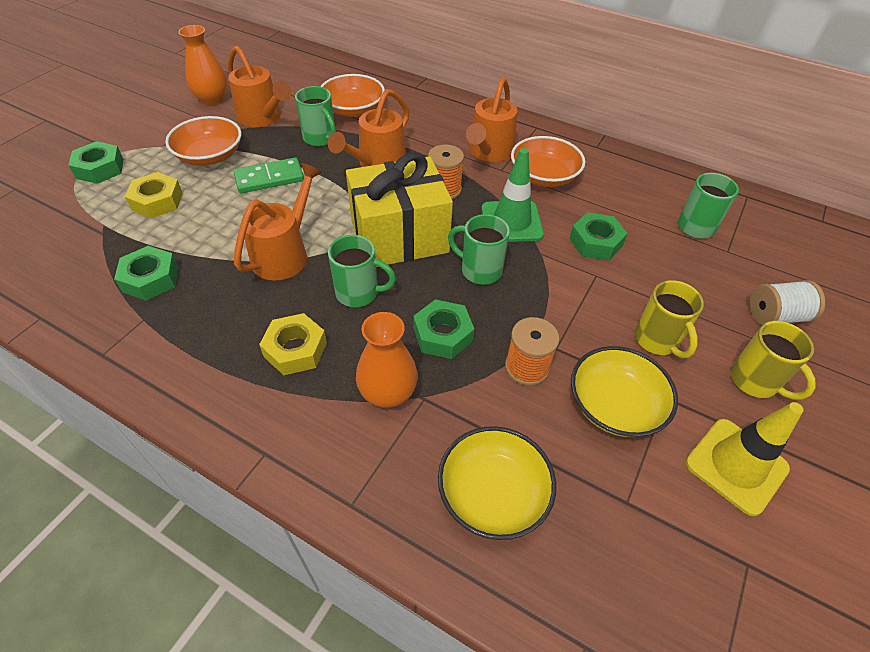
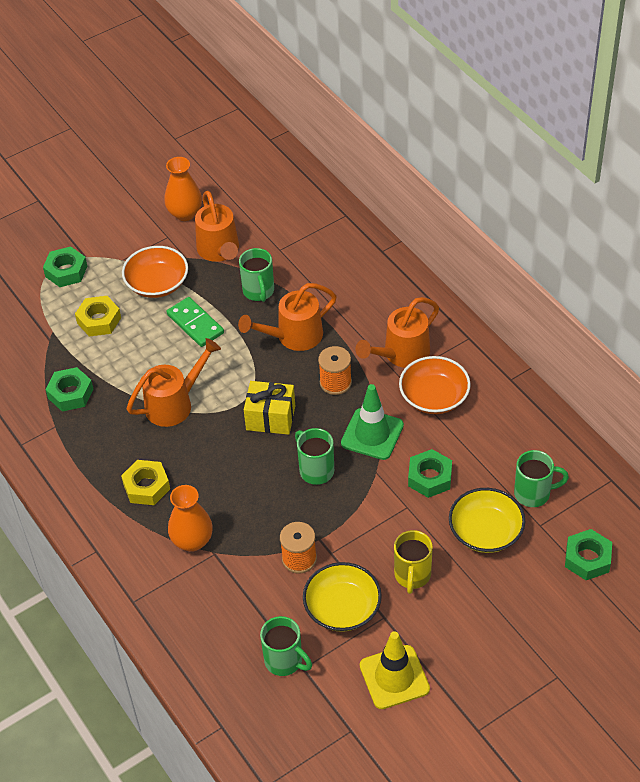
camera: 30 degrees right, 0 degrees up
green domino [233,158,304,193] -> green domino turned 45 degrees clockwise [167,297,224,347]
orange bowl [320,74,385,117] -> none
green mug [328,235,396,307] -> green mug moved to [260,616,312,676]
yellow gift [346,152,453,267] -> yellow gift [244,381,295,435], size x0.60
green nut [413,299,474,359] -> green nut moved to [565,529,612,580]
yellow bowl [438,426,556,540] -> yellow bowl moved to [449,488,525,553]
yellow mug [731,321,816,400] -> none
white spool [750,280,825,325] -> none

